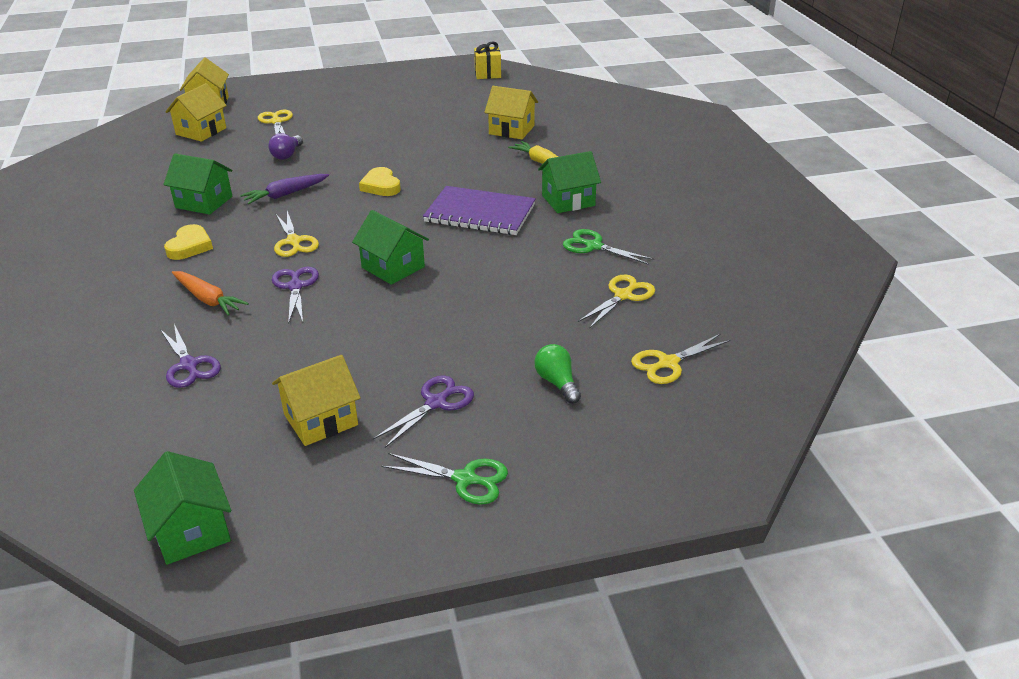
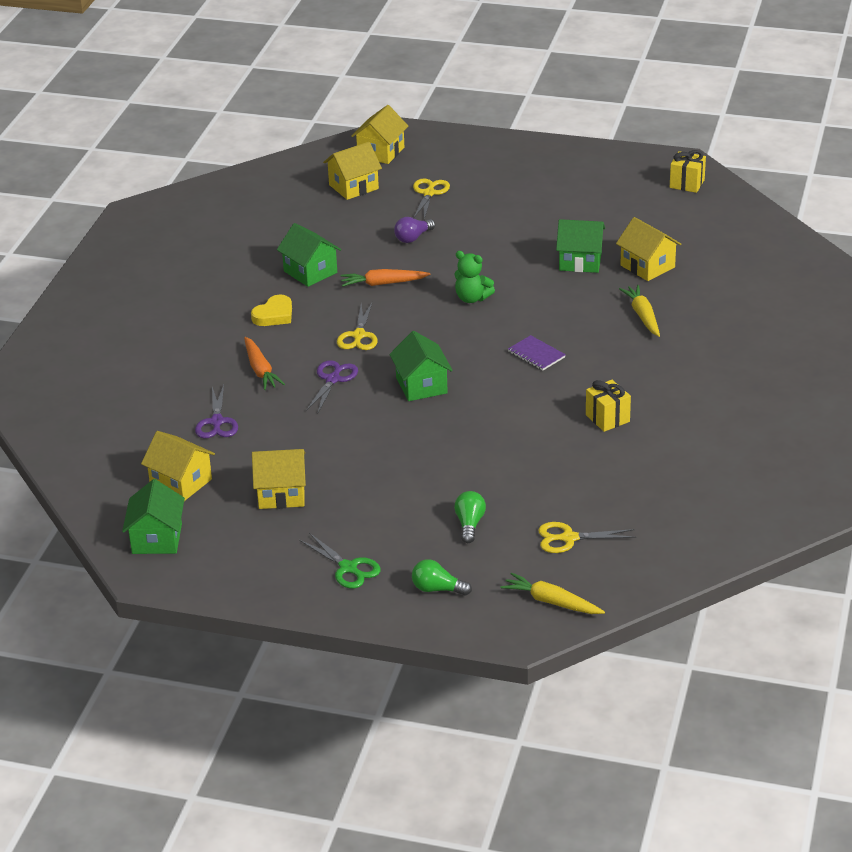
camera: 30 degrees right, 0 degrees up
purple carrot [240,174,329,204] -> orange carrot [341,269,430,287]
yellow heart [359,167,401,196] -> green teddy bear [454,251,495,303]
purple scissors [373,375,474,448] -> none
purple notebook [423,186,536,235] -> purple notebook [508,335,566,371], size x0.51
green house [538,151,601,213] -> green house moved to [556,219,605,273]
green scissors [563,229,655,265] -> yellow gift [586,380,631,432]
yellow scissors [578,275,655,329] -> none
none -> yellow house [141,431,215,501]
none -> green light bulb [412,559,472,596]
none -> yellow carrot [501,572,605,614]

